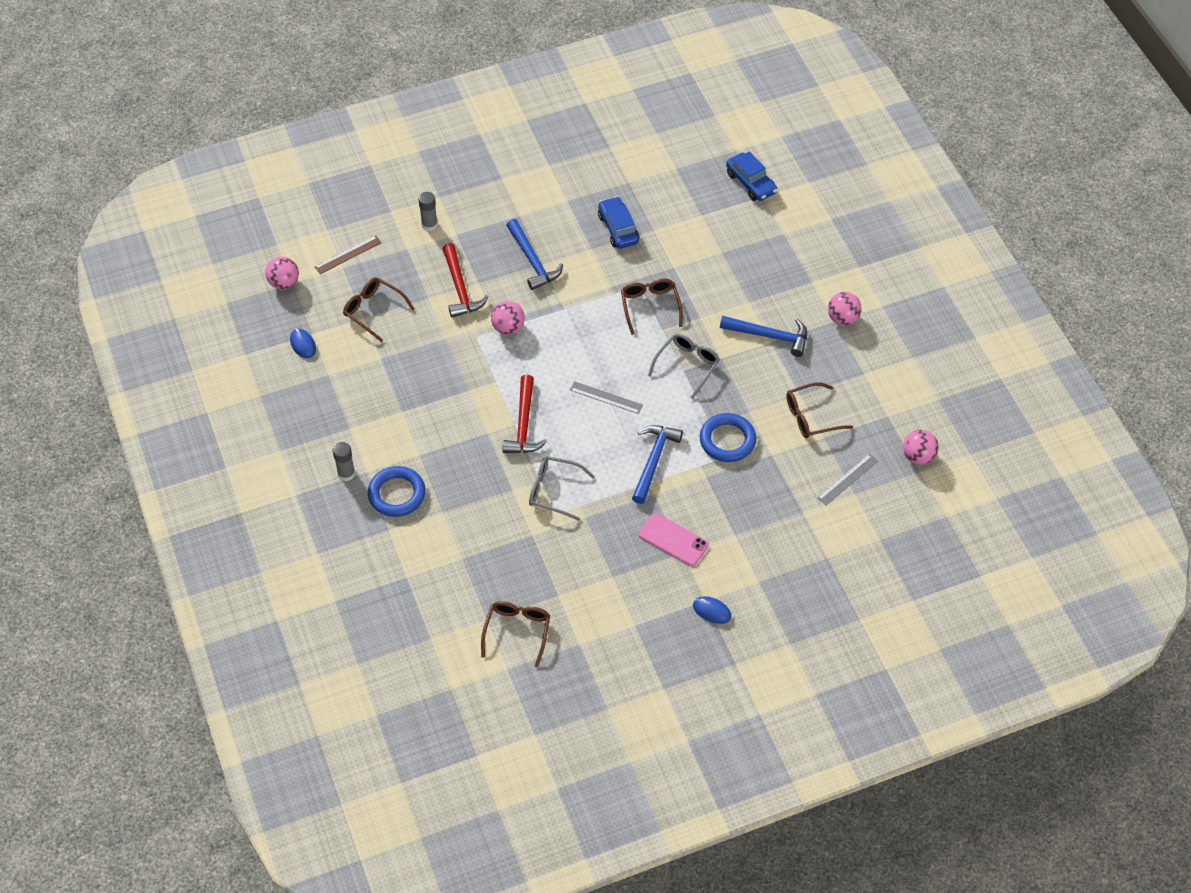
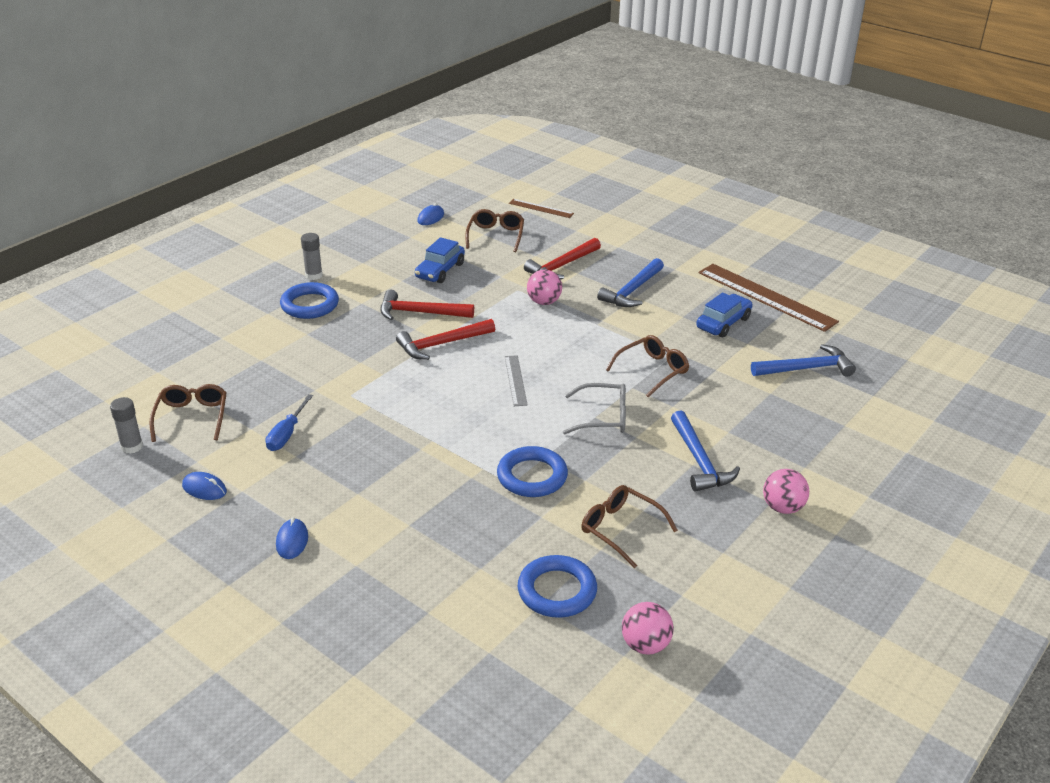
camera: 60 degrees right, 20 degrees down
pink ball [265,257,299,290] -> none
grey glue stick [418,192,438,231] -> grey glue stick moved to [110,397,143,454]
brown glasses [481,601,550,667] -> brown glasses turned 75 degrees counterclockwise [150,384,227,442]
grey glasses [529,456,595,521] -> none
blue hammer [632,425,683,504] -> blue hammer moved to [751,344,856,377]
pink phone [639,513,709,566] -> none
blue car [726,151,777,201] -> blue car moved to [415,237,465,283]
grey ruler [817,454,878,505] -> blue ring [517,555,597,618]
none -> blue mouse [182,472,227,500]
none -> blue screwdriver [266,394,313,451]
none -> red hammer [380,289,474,320]
none -> brown ruler [699,264,839,332]

